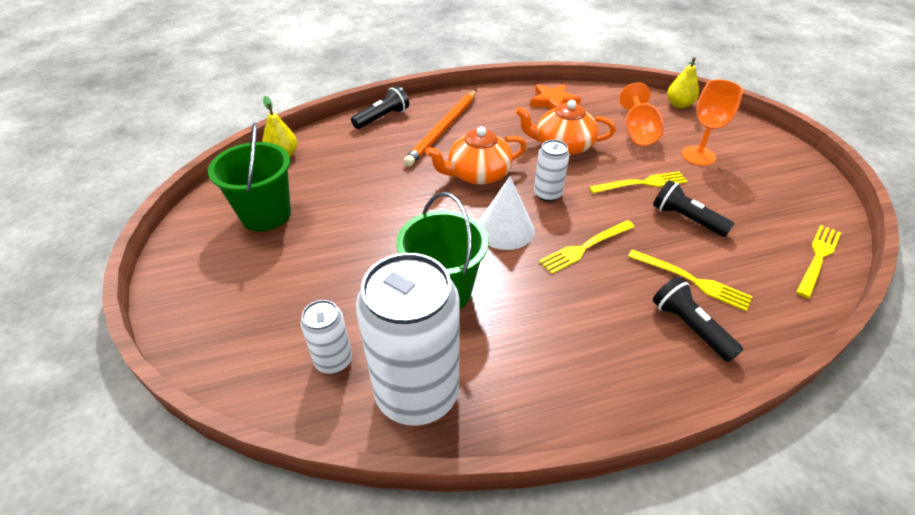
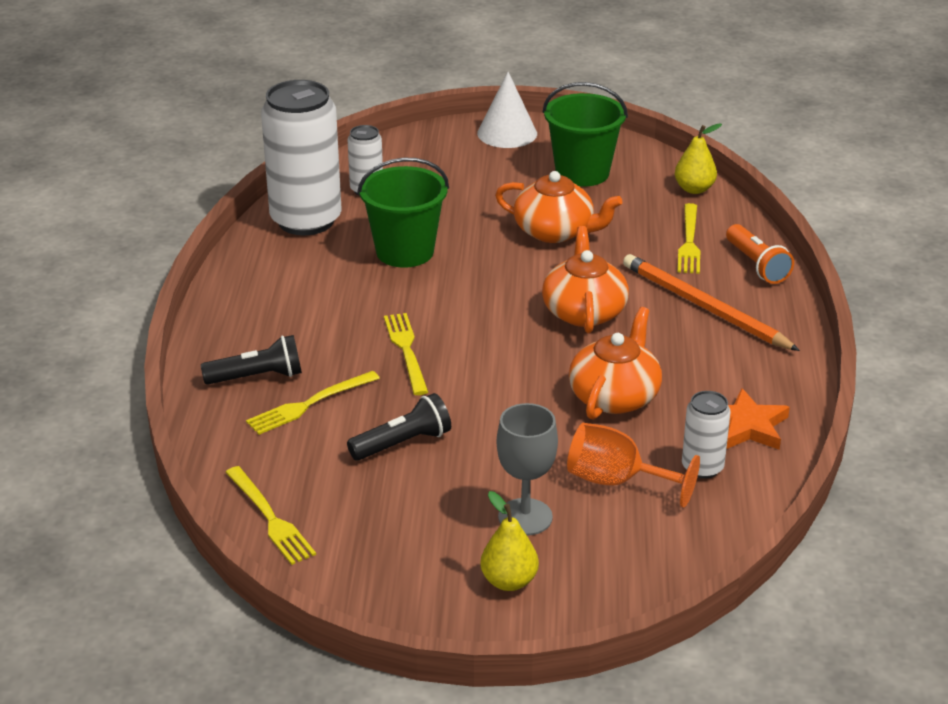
camera: 110 degrees right, 10 degrees down
black flashlight [351,86,409,129] -> orange flashlight [726,224,794,284]
white cone [479,176,535,250] -> white cone moved to [477,72,537,148]
white can [534,140,569,202] -> white can moved to [682,391,731,479]
yellow fork [589,171,688,194] -> yellow fork moved to [678,203,700,274]
yellow pear [667,57,699,108] -> yellow pear moved to [480,491,539,591]
orange goblet [682,79,743,166] -> grey goblet [497,403,558,536]
none -> orange teapot [495,171,622,243]

